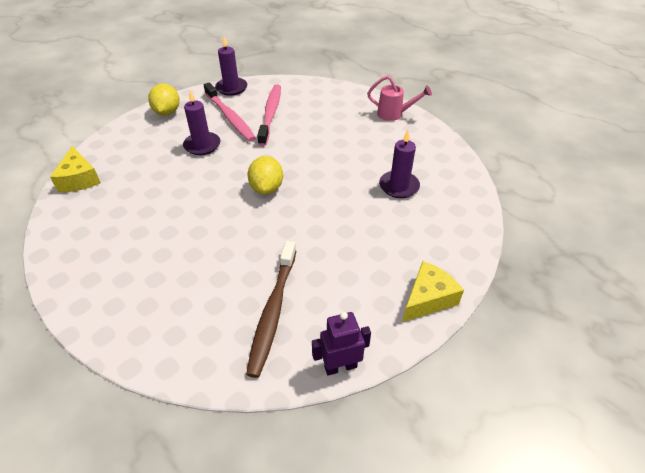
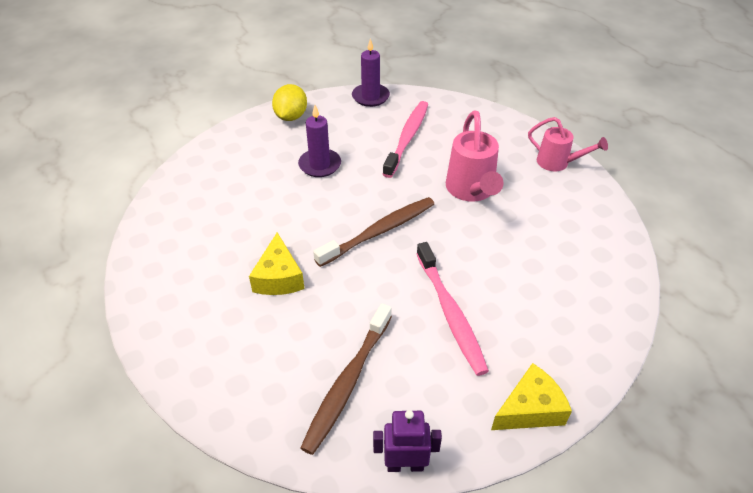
camera: 15 degrees right, 0 degrees up
yellow cheese [50,146,101,192] -> yellow cheese moved to [249,232,305,295]
pink toothbrush [204,82,256,142] -> pink toothbrush moved to [416,242,489,376]
yellow lemon [247,156,283,194] -> brown toothbrush [313,197,434,267]
purple candle [379,130,420,198] -> none
none -> pink watering can [446,111,504,202]

